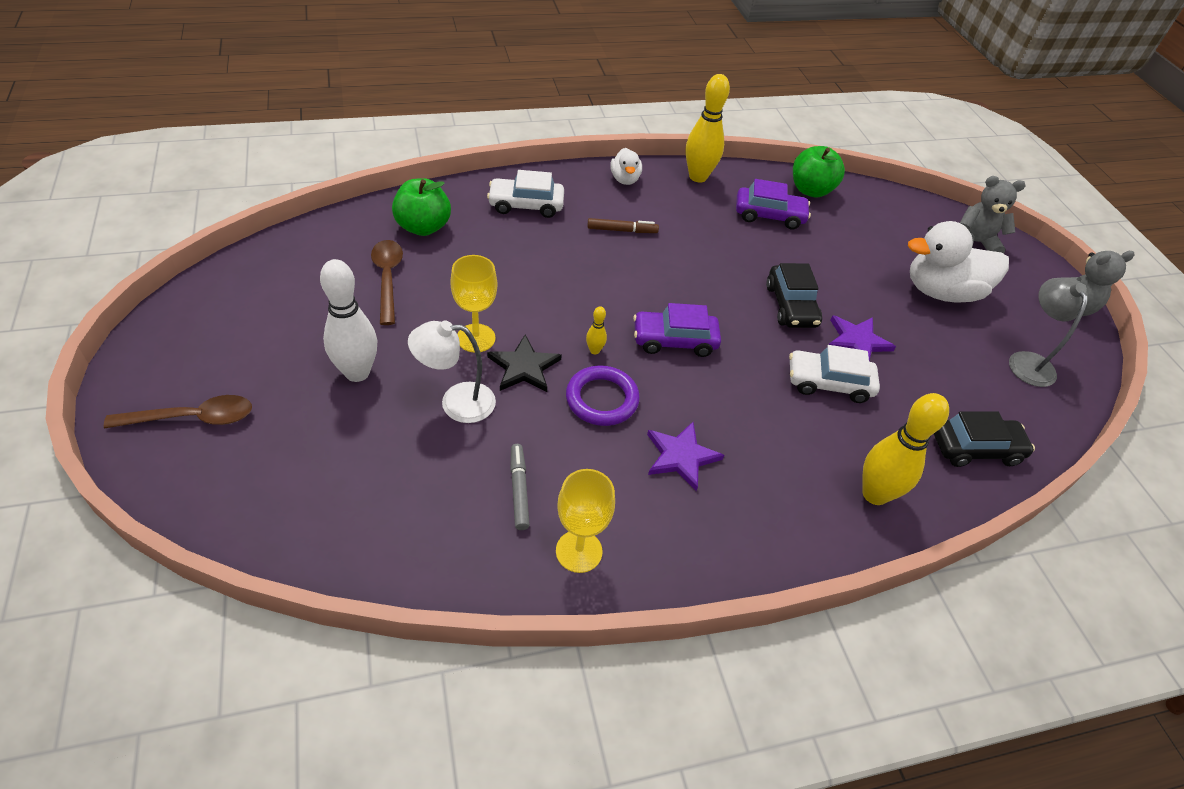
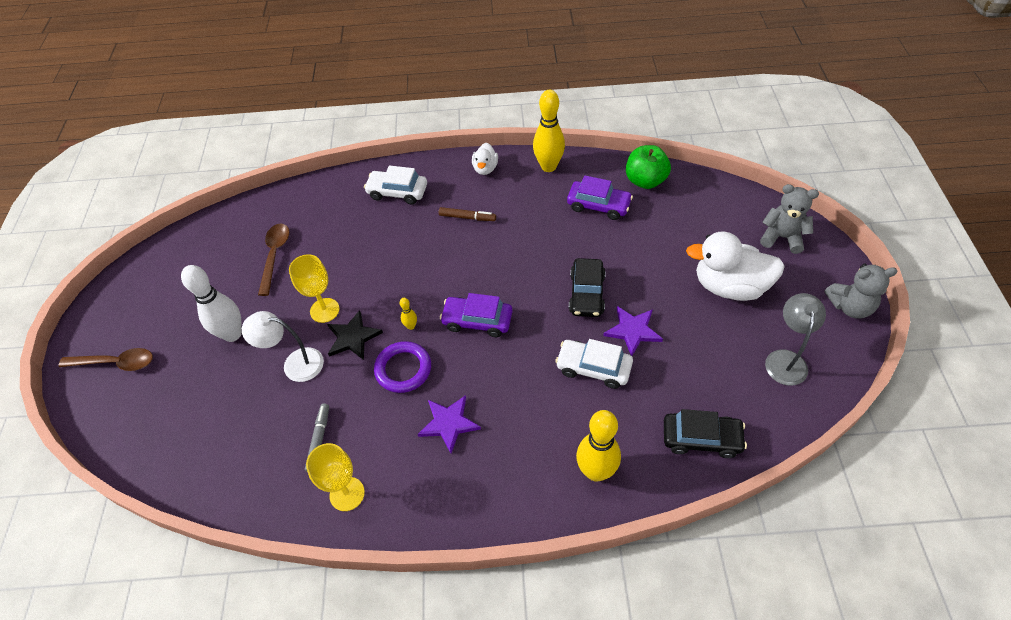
camera: 20 degrees right, 5 degrees up
green apple [392,178,451,236] -> none

